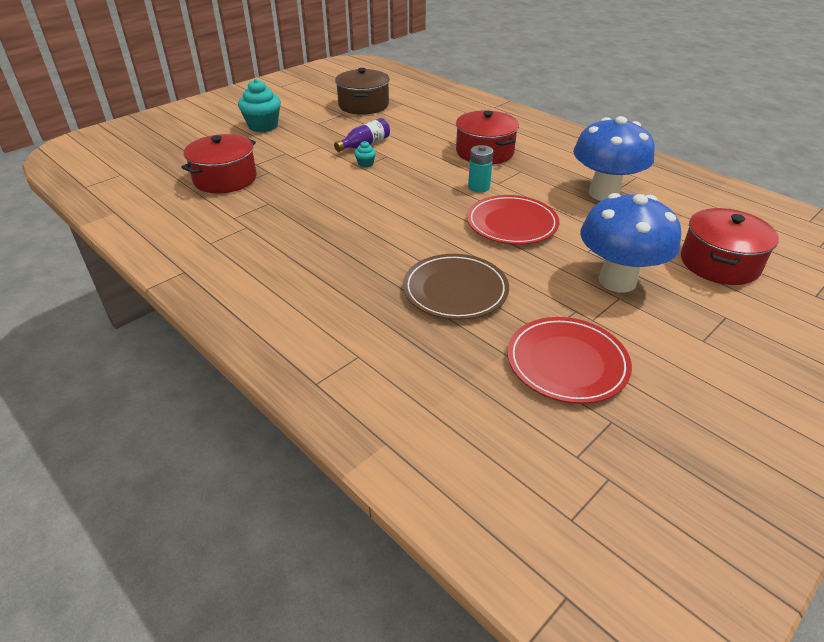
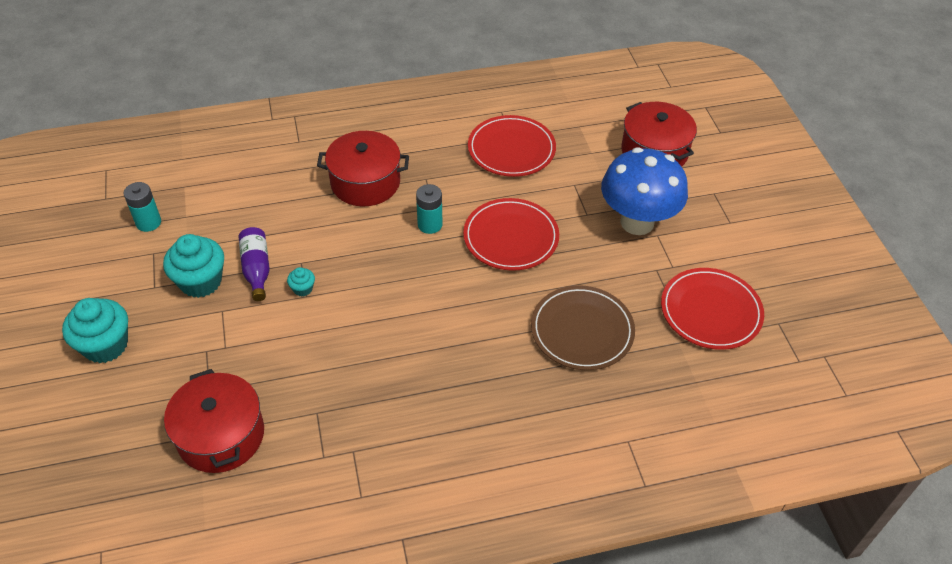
camera: 60 degrees left, 10 degrees up
brown pot [335,68,390,115] -> turquoise battery [124,182,161,232]
blue mushroom [573,116,655,201] -> red plate [468,115,556,177]
none -> turquoise cupcake [163,234,224,298]

